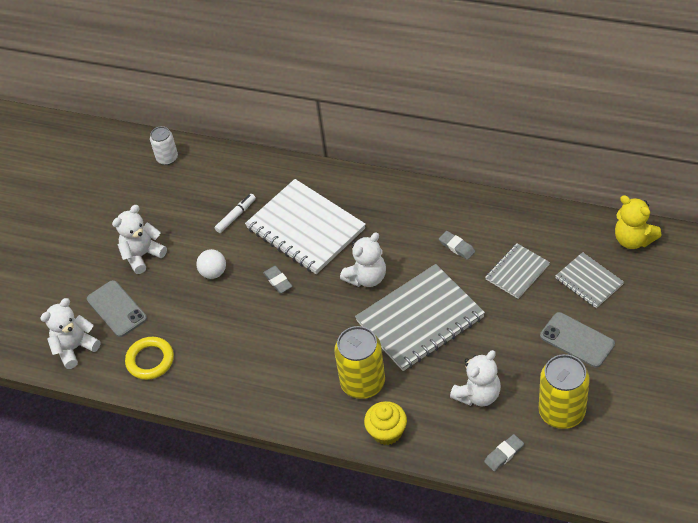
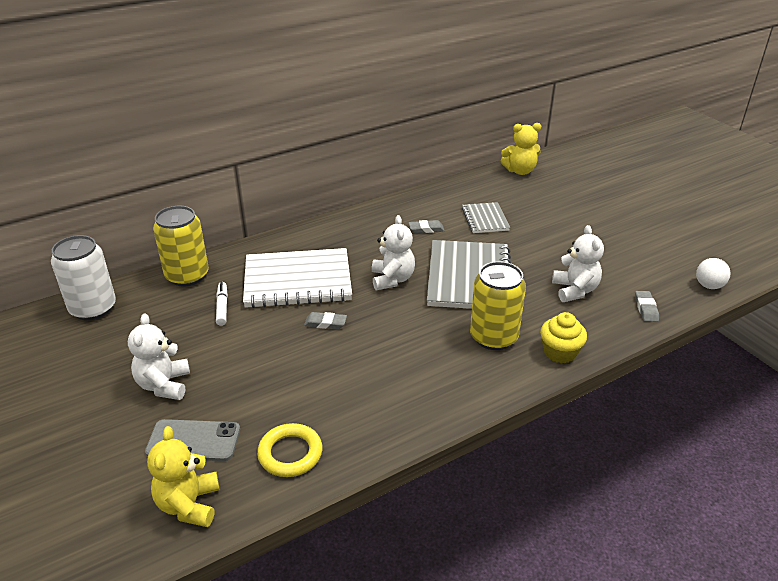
camera: 55 degrees left, 15 degrees down
white teddy bear [40,298,101,369] -> yellow teddy bear [147,426,219,527]
white can [150,126,178,165] -> white can [51,235,116,320], size x1.73
white ball [196,249,226,279] -> white ball moved to [696,258,730,289]
yellow can [538,354,590,429] -> yellow can moved to [153,206,209,287]
grey phone [540,312,615,368] -> none
grey notebook [555,252,624,308] -> none

